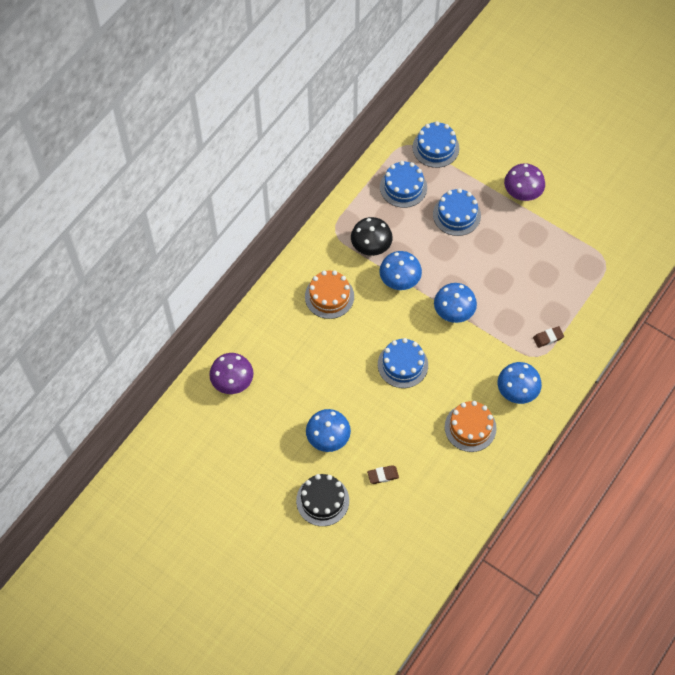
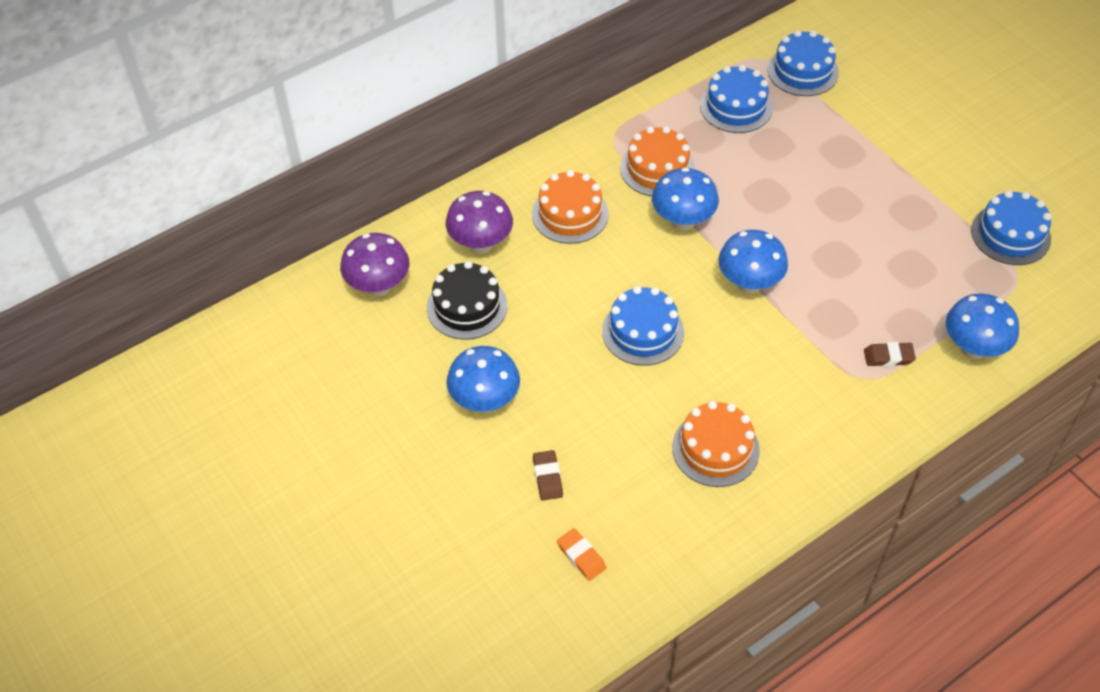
camera: 20 degrees right, 10 degrees down
black cake [296,474,349,526] -> black cake moved to [427,261,507,340]
black mushroom [351,217,393,256] -> orange cake [620,126,695,196]
brown eraser [367,465,399,484] -> brown eraser turned 75 degrees clockwise [533,450,563,501]
blue cake [433,188,481,236] -> blue cake moved to [971,190,1052,265]
blue mushroom [497,362,542,404] -> blue mushroom moved to [946,293,1019,359]
purple mushroom [504,163,545,201] -> purple mushroom moved to [446,191,513,254]
none -> orange eraser [557,528,606,581]

